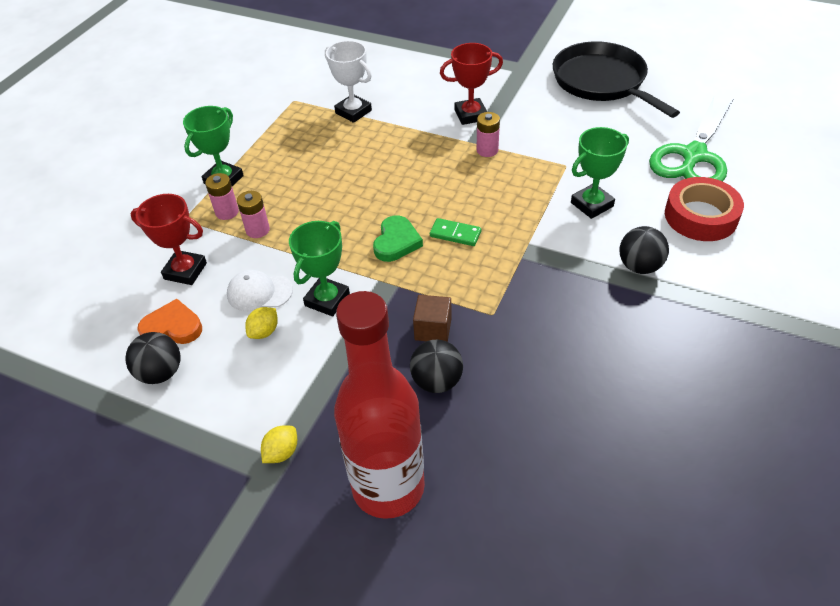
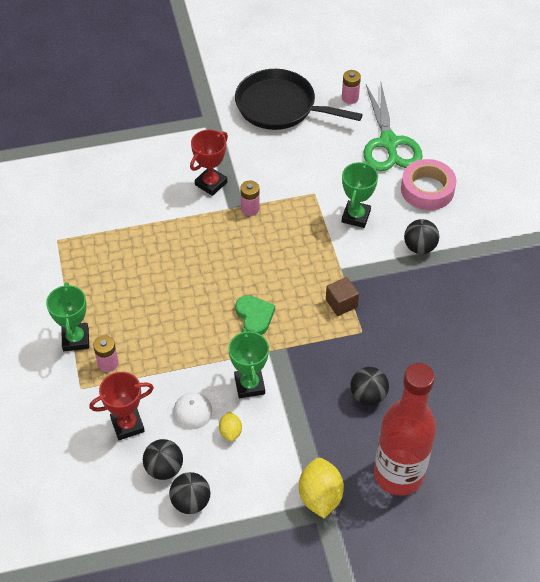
camera: 40 degrees left, 5 degrees up
orange heart [137,299,202,344] -> black ball [143,439,183,480]
pink battery [237,191,270,238] -> pink battery moved to [342,70,361,104]
yellow lemon [261,425,297,463] -> yellow lemon [299,458,344,518], size x1.86
white trophy [325,41,372,123] -> none
brown cube [413,295,452,342] -> brown cube moved to [326,277,359,316]
green domino [430,218,481,246] -> none
red tape [665,177,744,241] -> pink tape [401,159,456,210]

